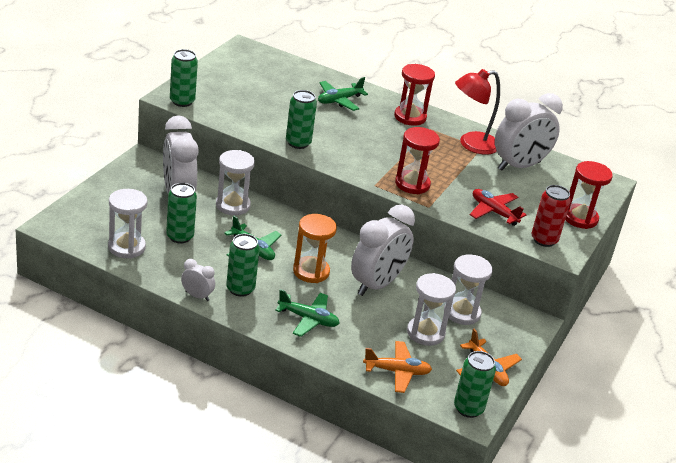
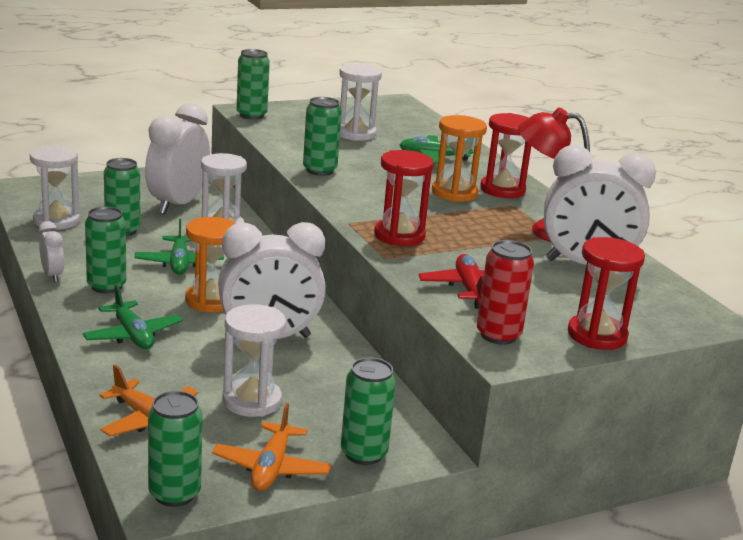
camera: 40 degrees right, 10 degrees down
white hourglass [444,254,493,325] -> white hourglass moved to [339,64,382,141]
none -> green can [341,357,396,465]
none -> orange hourglass [432,115,487,202]

